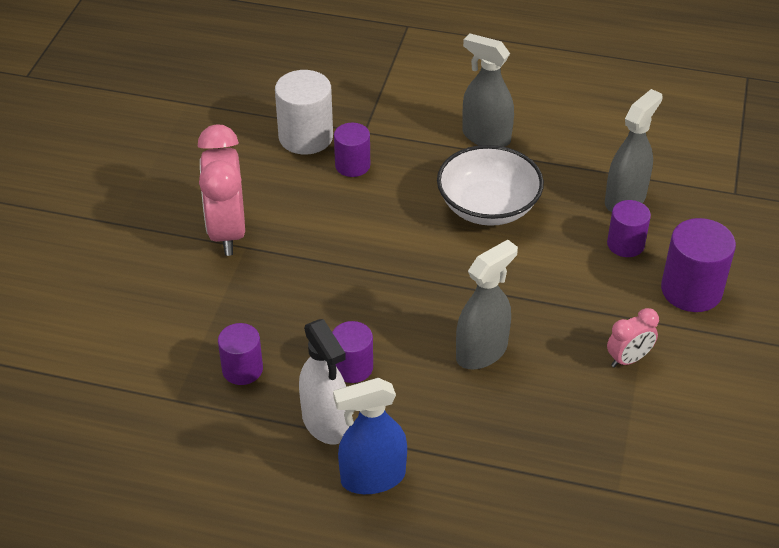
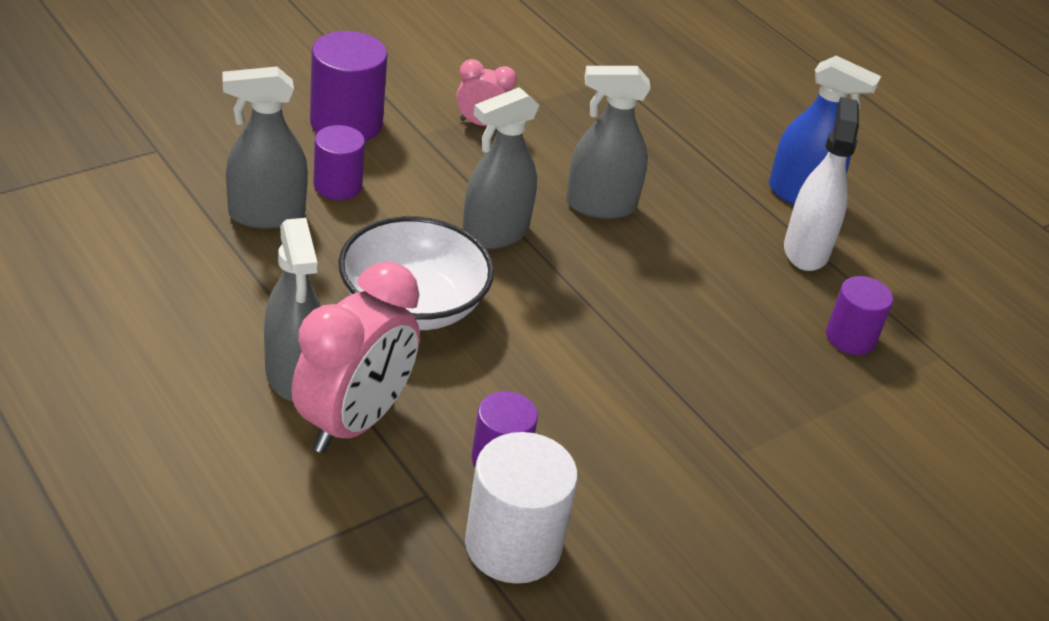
camera: 145 degrees left, 5 degrees down
pink clock [198,124,245,256] -> pink clock moved to [291,261,420,453]
purple cylinder [332,321,373,383] -> none
none -> grey spray bottle [463,87,540,249]

